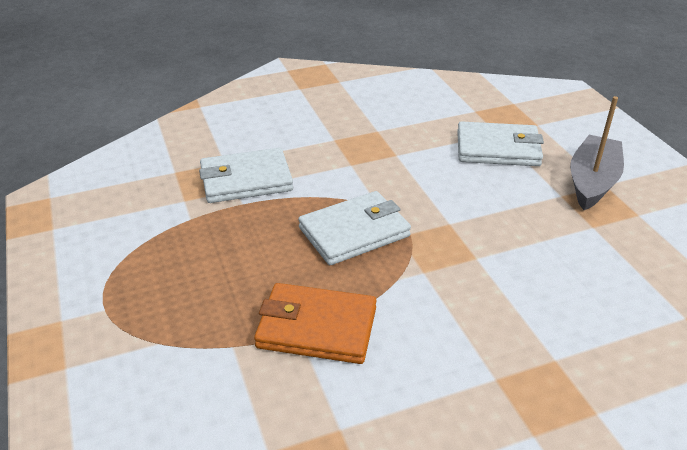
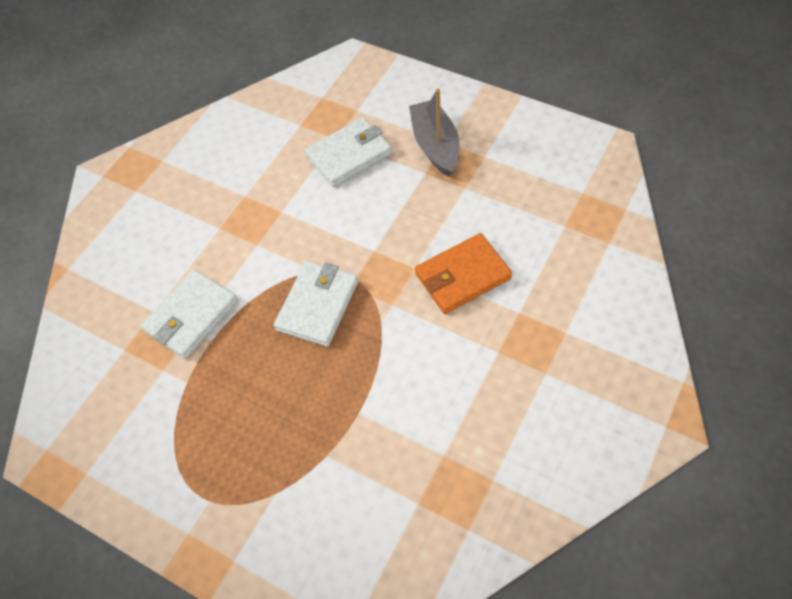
camera: 35 degrees left, 20 degrees up
orange wallet [254,283,377,364] -> orange wallet moved to [415,233,512,314]

